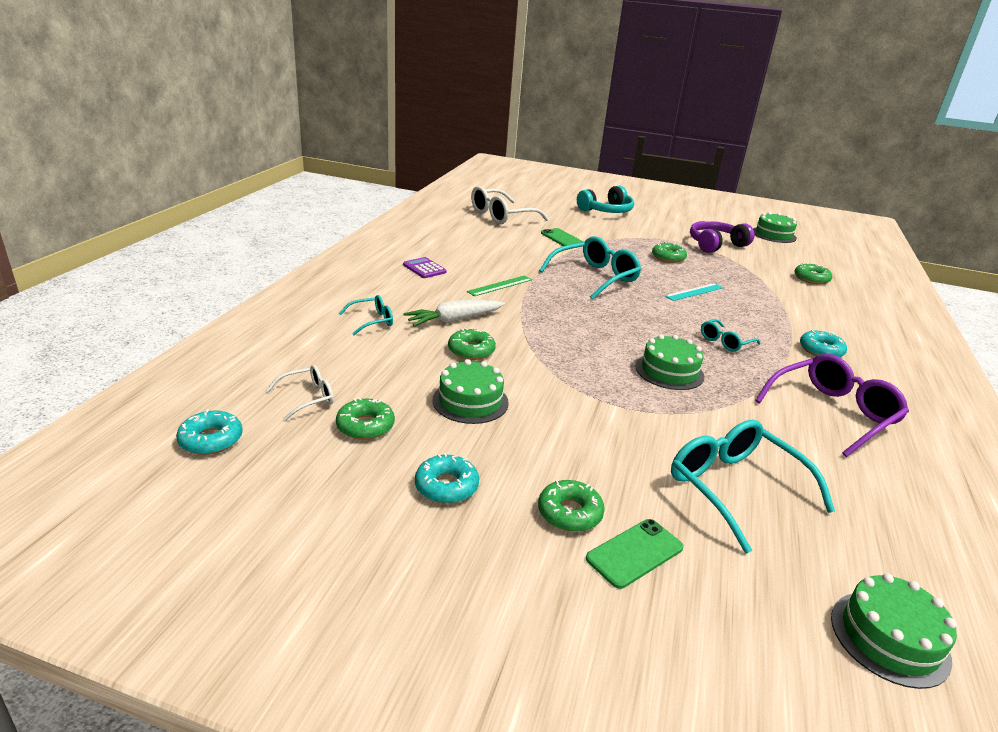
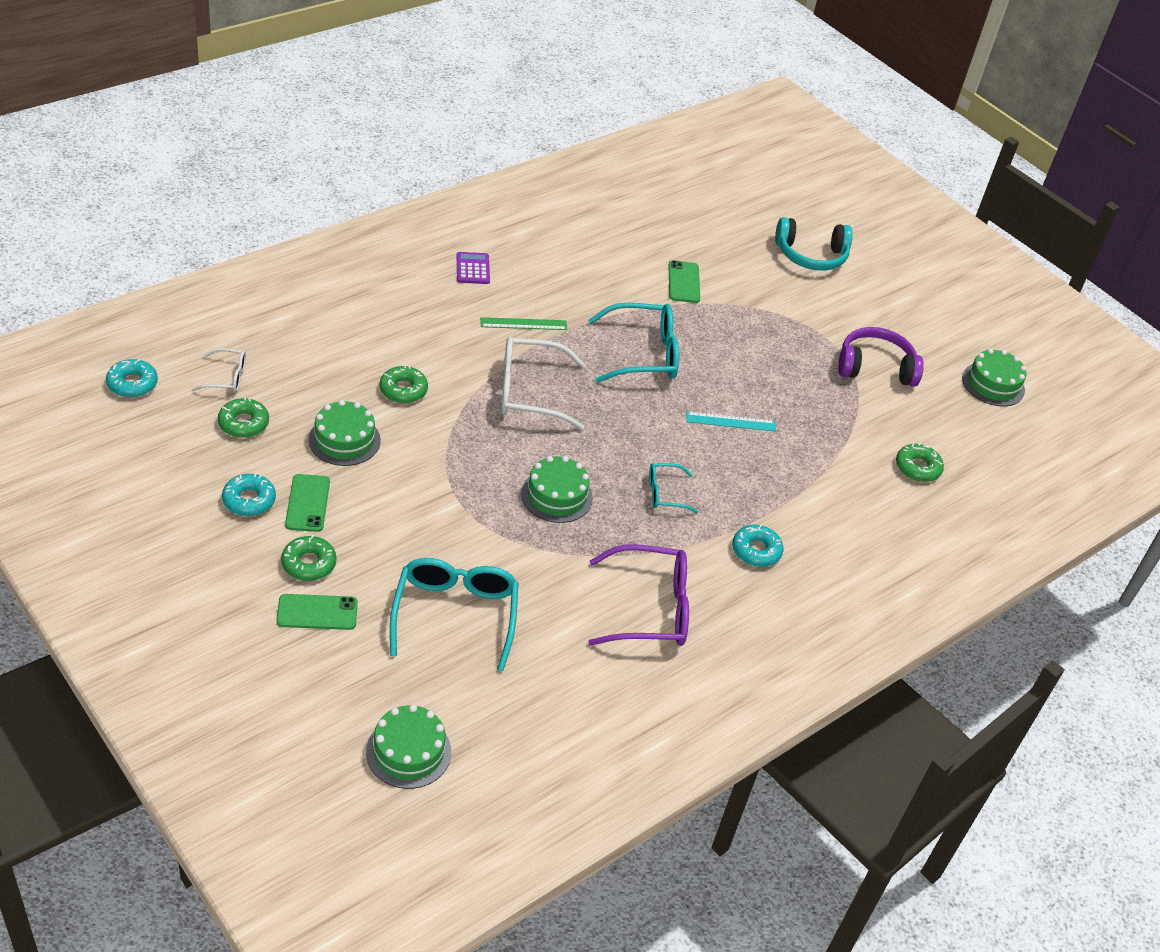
camera: 30 degrees right, 15 degrees up
turquoise glasses [339,295,393,335] -> none
white carrot [403,300,505,327] -> none
white glasses [471,186,549,224] -> white glasses moved to [501,337,585,430]
green donut [652,242,687,263] -> none
none -> green phone [285,474,330,532]

